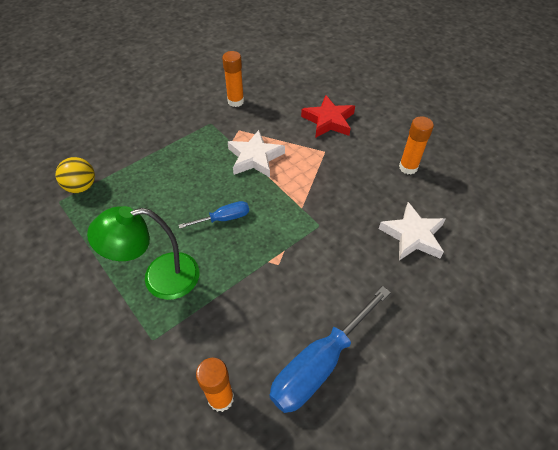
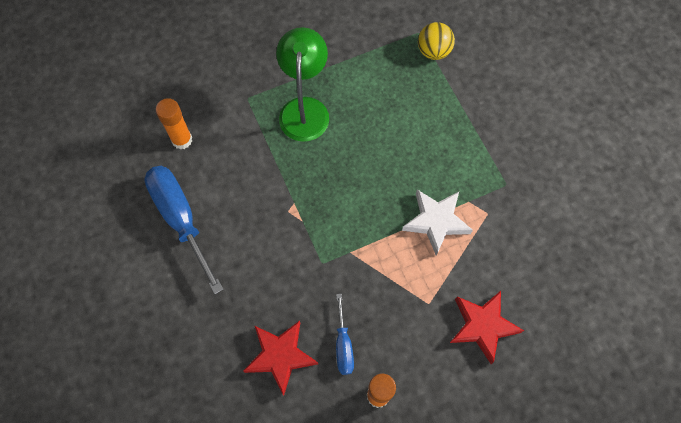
camera: 105 degrees right, 15 degrees up
blue screwdriver [179,201,249,229] -> blue screwdriver moved to [336,294,354,375]
orange glue stick [222,51,244,107] -> none
white star [379,202,446,260] -> red star [243,321,318,395]

